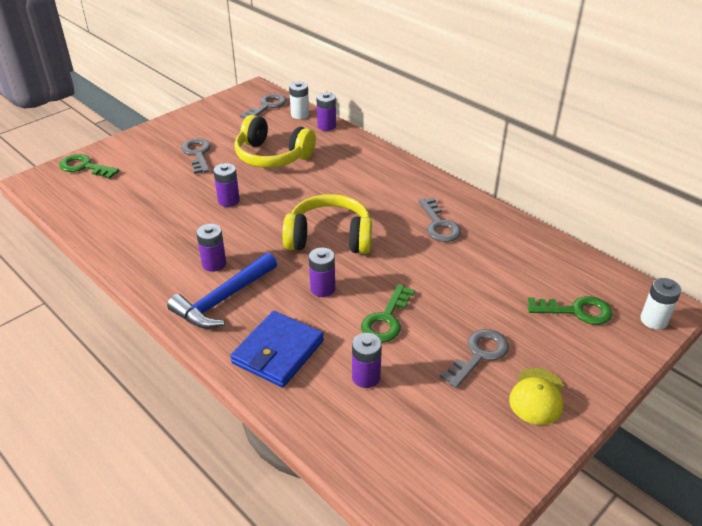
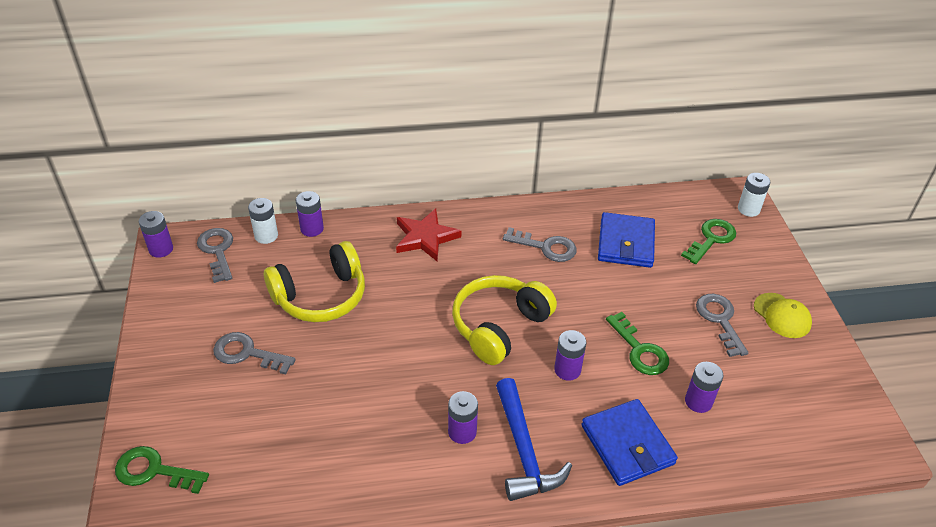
camera: 55 degrees left, 5 degrees up
green key [59,154,119,179] -> green key turned 45 degrees clockwise [115,446,209,494]
purple battery [213,163,240,207] -> purple battery moved to [139,211,173,258]
none -> red star [396,209,461,261]
none -> blue wallet [598,212,655,268]

